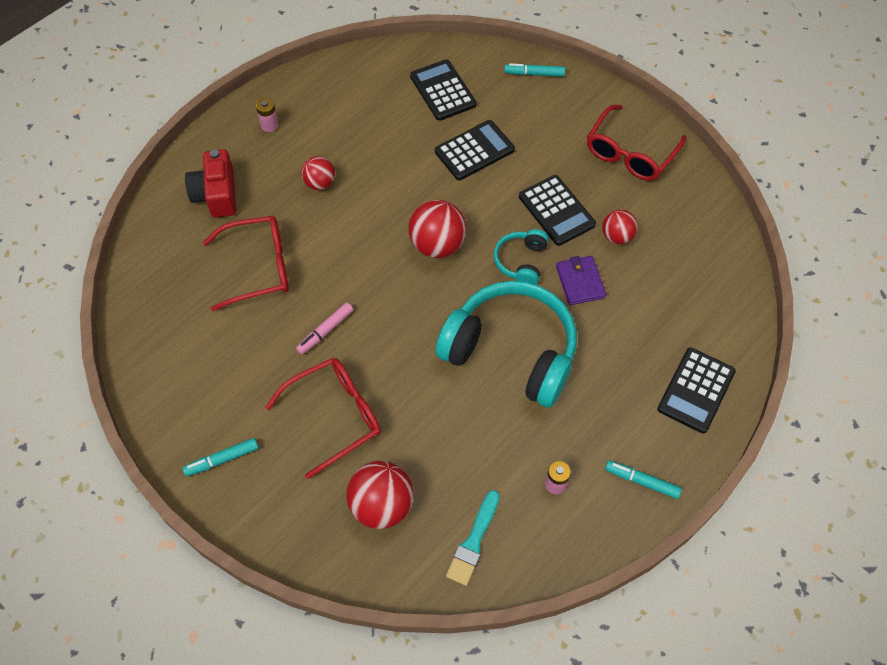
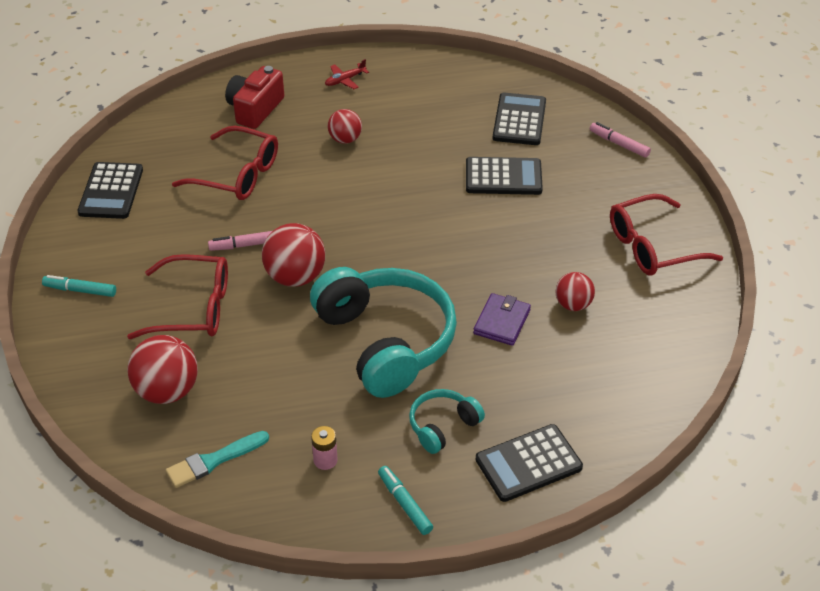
camera: 35 degrees right, 15 degrees down
pink battery [256,98,279,132] -> red plane [325,59,369,89]
red ball [409,200,466,258] -> red ball moved to [262,223,325,287]
turquoise headphones [493,229,549,285] -> turquoise headphones moved to [409,389,485,454]
turquoise marker [504,63,565,77] -> pink marker [590,122,651,158]
black calculator [519,175,596,246] -> black calculator moved to [78,162,143,219]

